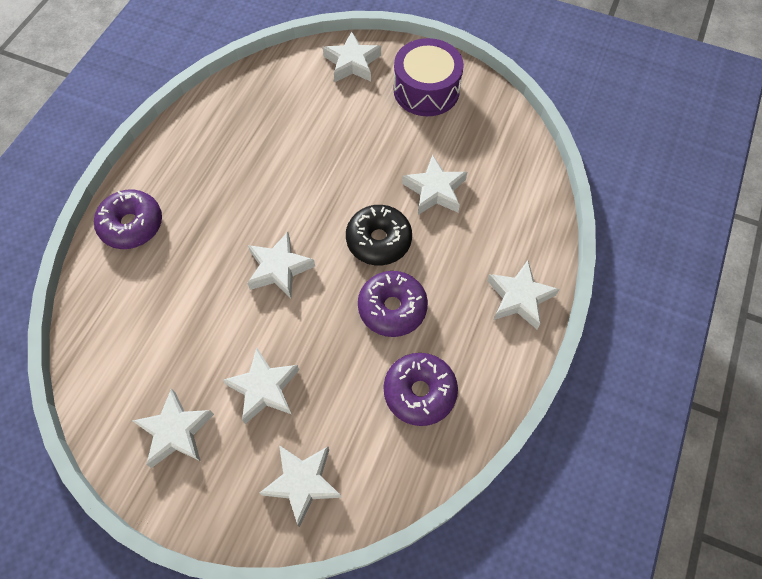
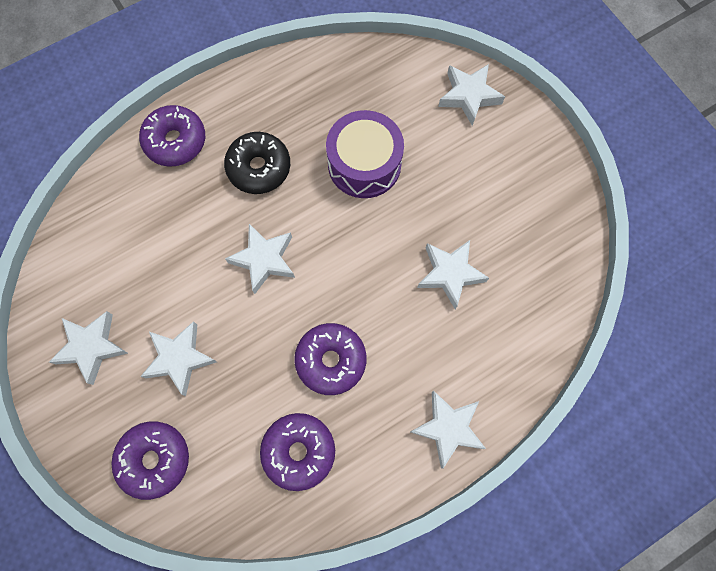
camera: 35 degrees right, 10 degrees up
white star [260,445,342,527] -> purple donut [112,421,189,500]
black donut [346,205,412,265] -> black donut moved to [224,132,290,194]
purple drum [394,38,464,116] -> purple drum moved to [326,110,404,198]

